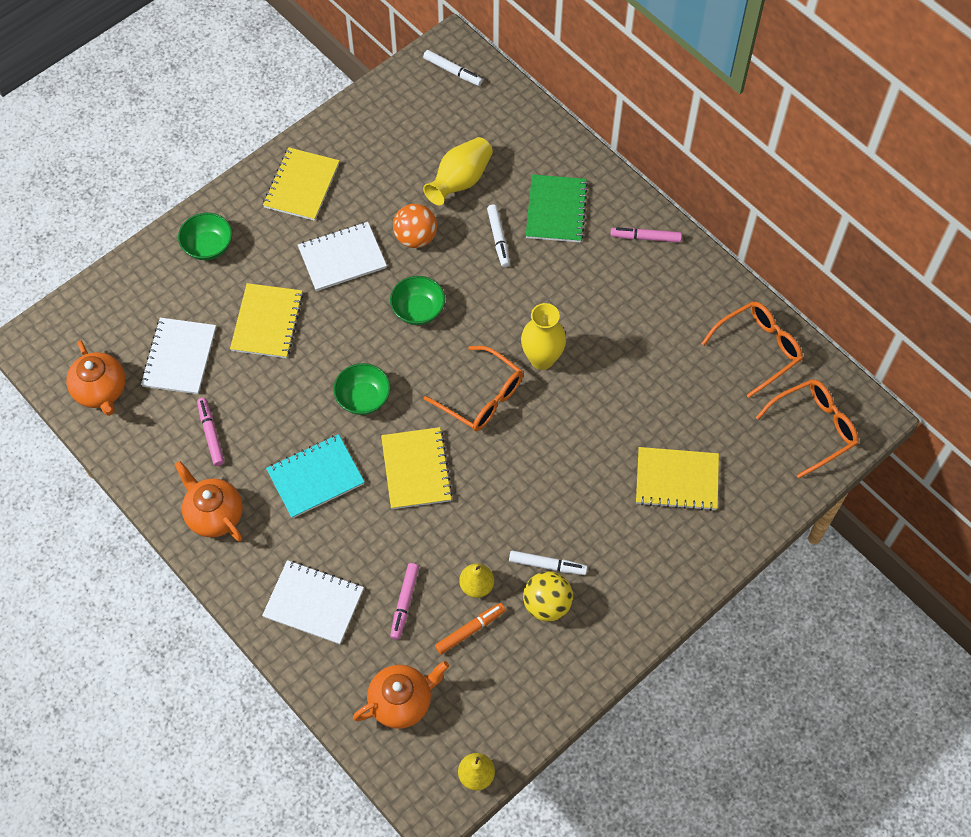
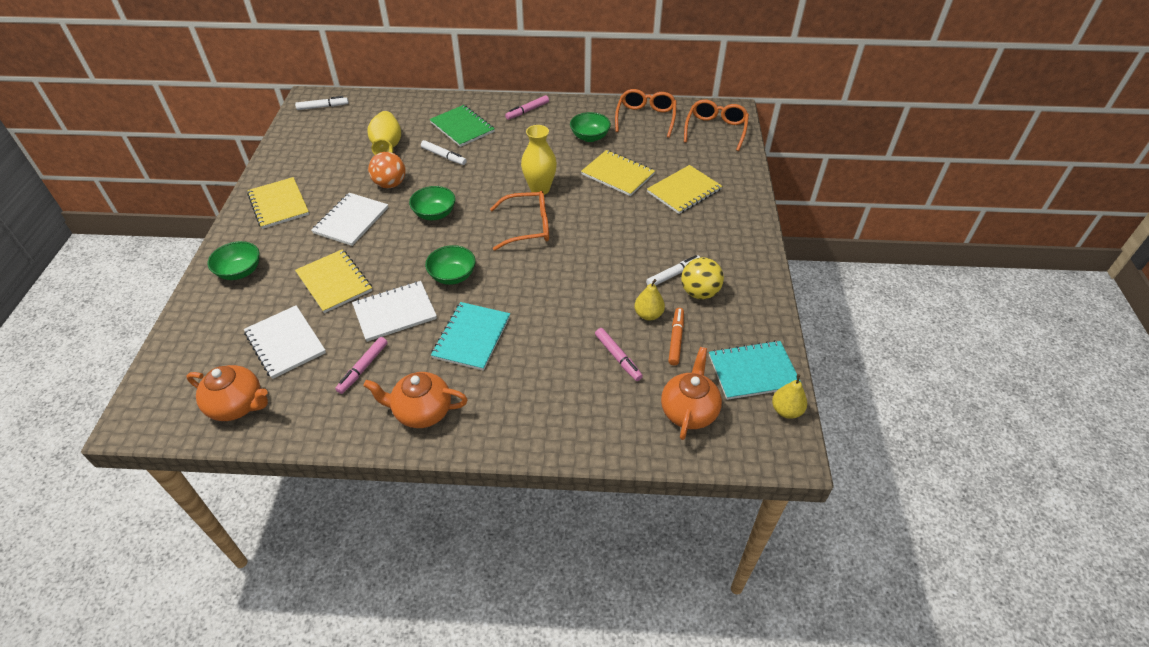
camera: 45 degrees left, 15 degrees down
pink marker [197,398,224,466] -> pink marker turned 90 degrees counterclockwise [335,337,388,394]
white notebook [262,560,364,644] -> white notebook moved to [352,281,437,342]
yellow notebook [381,427,453,509] -> yellow notebook moved to [581,150,655,196]
none -> green bowl [570,112,611,142]
none -> turquoise notebook [709,340,801,400]

